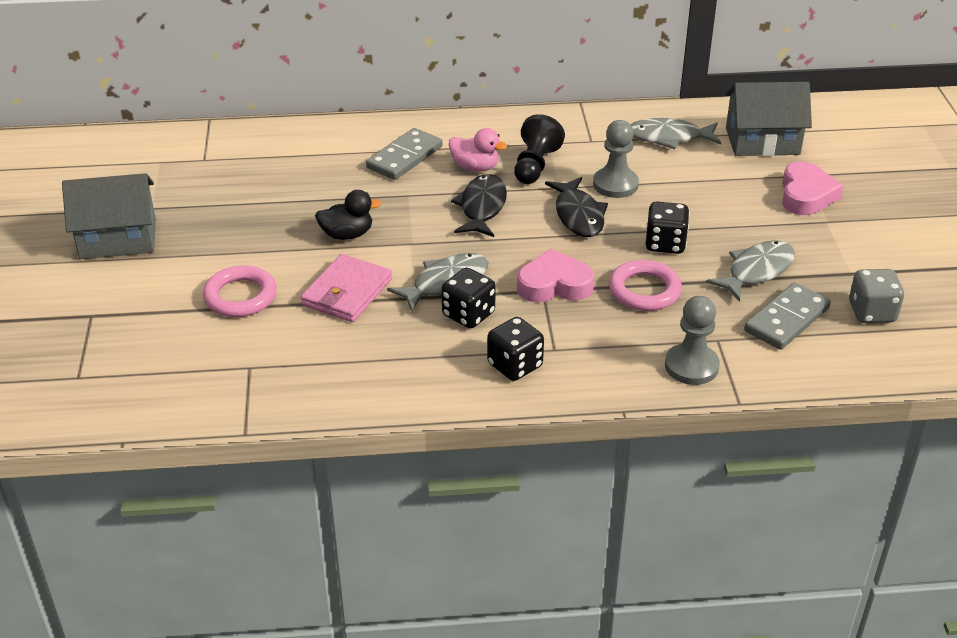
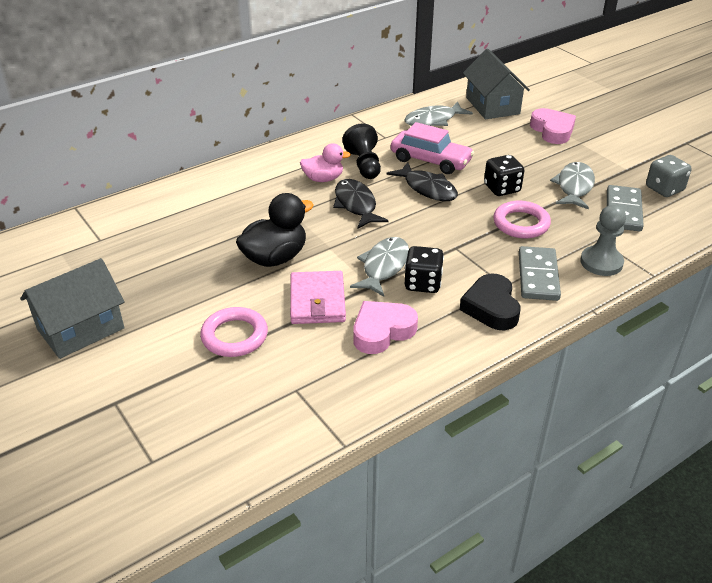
camera: 30 degrees left, 0 degrees up
black duck [315,190,382,240] -> black duck [236,193,314,267], size x1.53
grey domino [366,128,443,180] -> grey domino moved to [519,246,561,301]
black dice [487,317,544,381] -> black heart [460,274,521,330]
pink heart [517,249,594,302] -> pink heart moved to [353,301,418,354]
grey pawn [593,120,639,198] -> pink car [391,122,474,174]
grey house [725,82,812,156] -> grey house turned 75 degrees counterclockwise [463,49,530,119]

